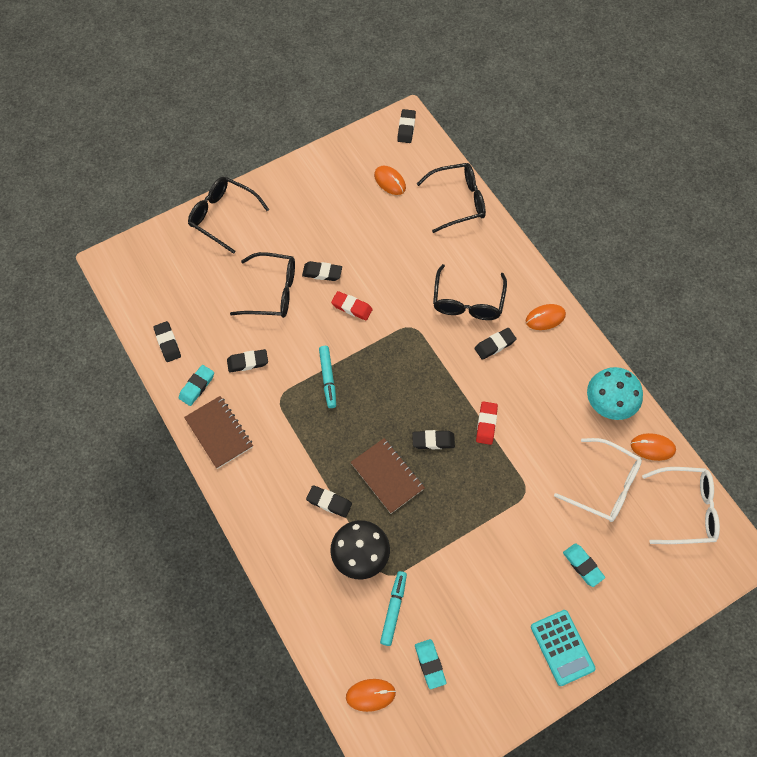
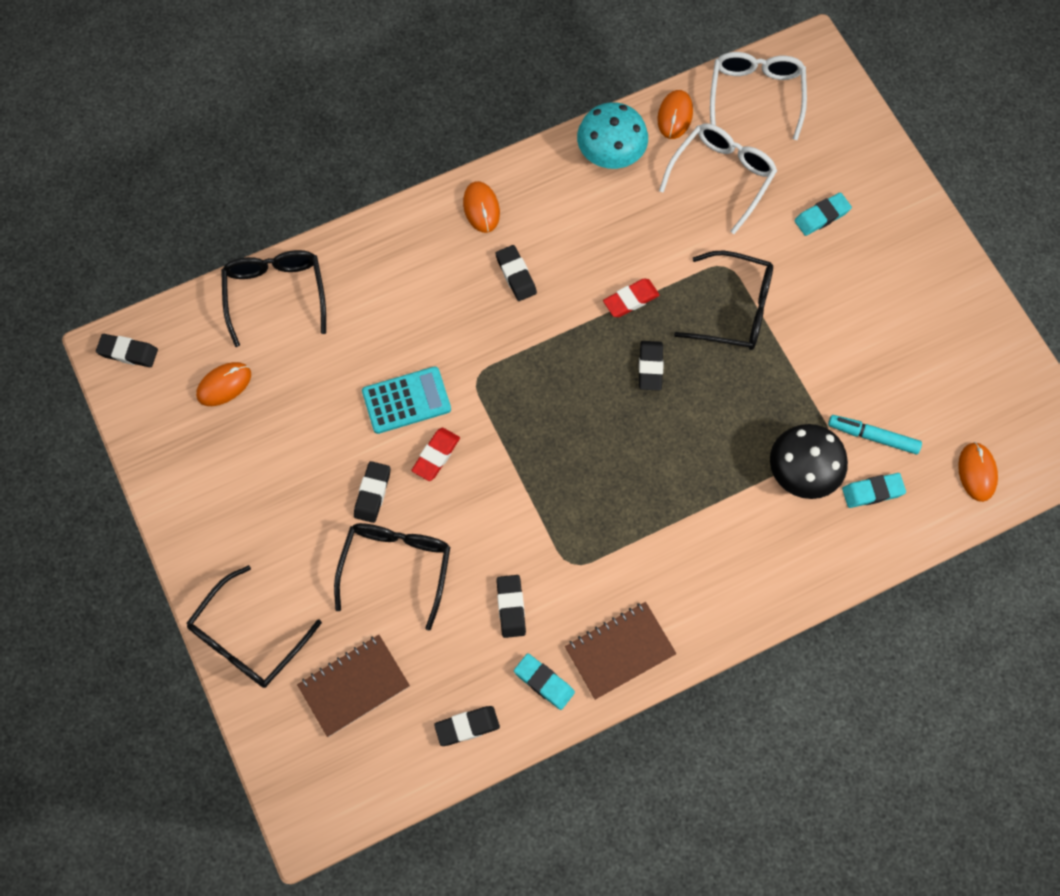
camera: 85 degrees left, 5 degrees up
black eraser [306,485,352,518] -> none
turquoise marker [319,346,336,408] -> none
brown notebook [351,438,425,514] -> brown notebook moved to [297,635,410,737]
turquoise eraser [415,639,446,689] -> turquoise eraser moved to [842,473,906,508]
black glasses [433,264,507,320] -> black glasses moved to [674,251,773,350]
red eraser [476,401,498,445] -> red eraser turned 45 degrees counterclockwise [603,279,659,317]
turquoise calculator [531,610,596,686] -> turquoise calculator moved to [362,366,451,434]

